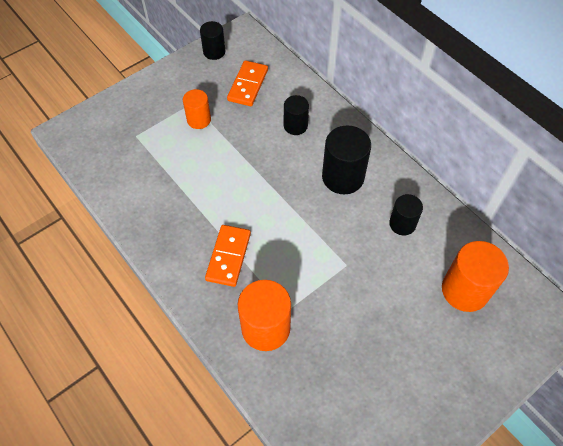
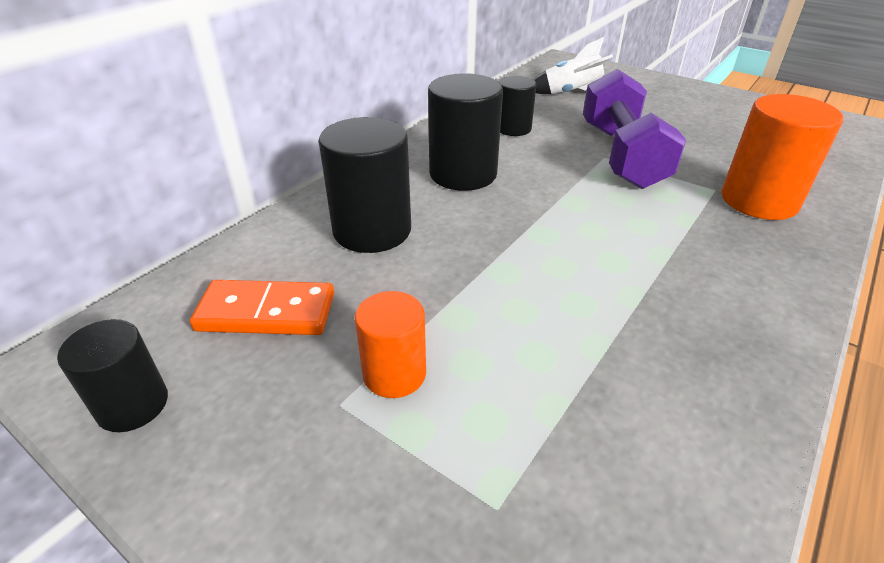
camera: 105 degrees left, 20 degrees down
orange domino [205,225,251,287] -> none
black cylinder [284,95,309,135] -> black cylinder [319,117,411,253], size x1.66
orange cylinder [442,241,509,312] -> white rocket [533,37,613,94]
none -> purple dumbbell [583,69,686,189]

